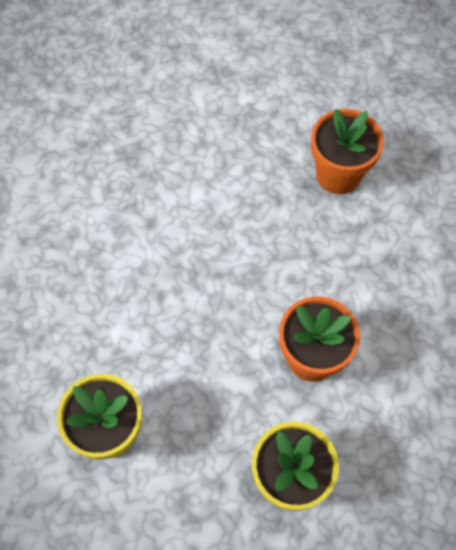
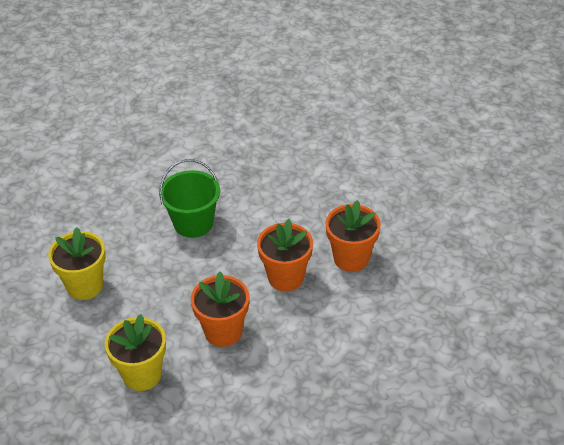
camera: 45 degrees right, 20 degrees down
none -> green bucket [159,159,220,238]
none -> orange flower pot [257,219,313,291]

